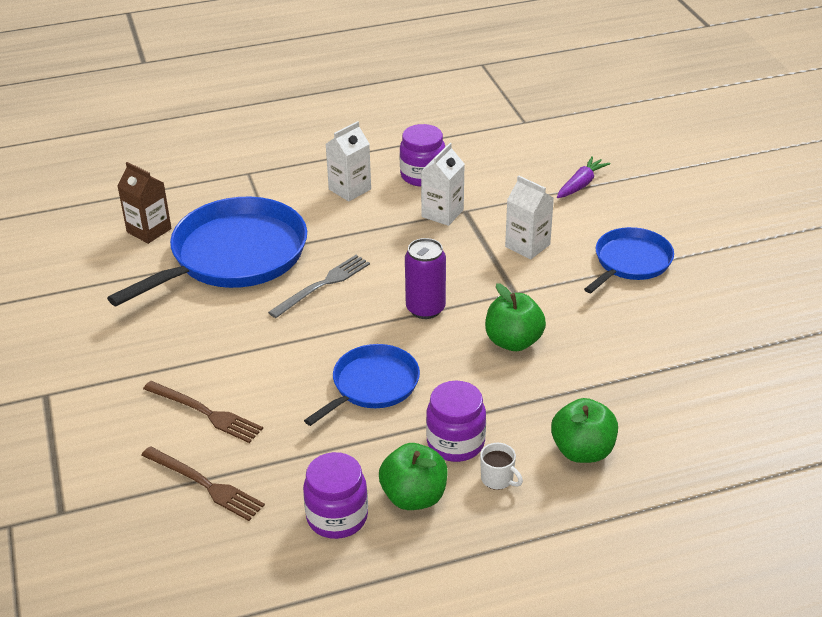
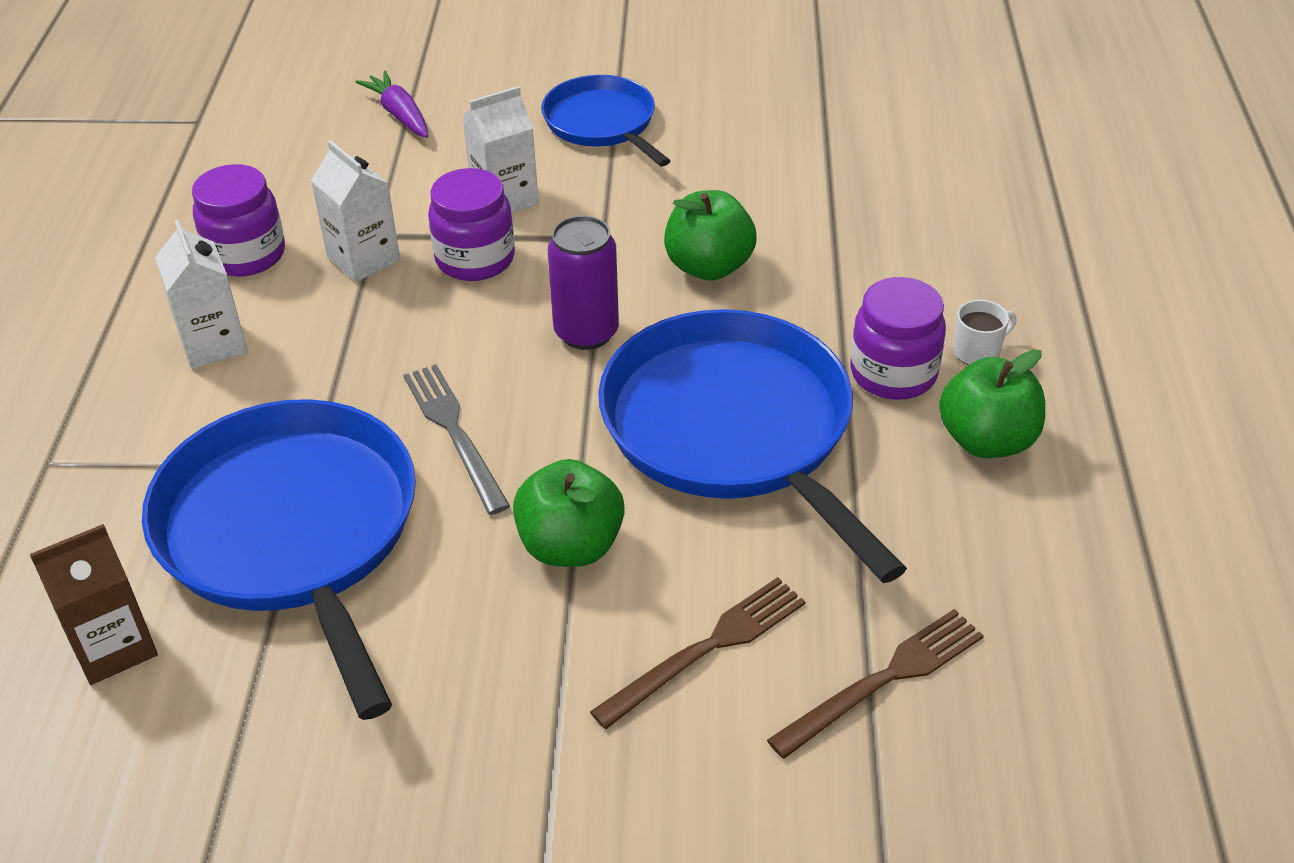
camera: 70 degrees left, 5 degrees up
purple jar [303,452,368,539] -> purple jar moved to [428,168,515,281]
blue pan [304,344,420,426] -> blue pan [598,309,907,583], size x1.77
green apple [551,398,618,463] -> green apple moved to [513,459,625,567]

